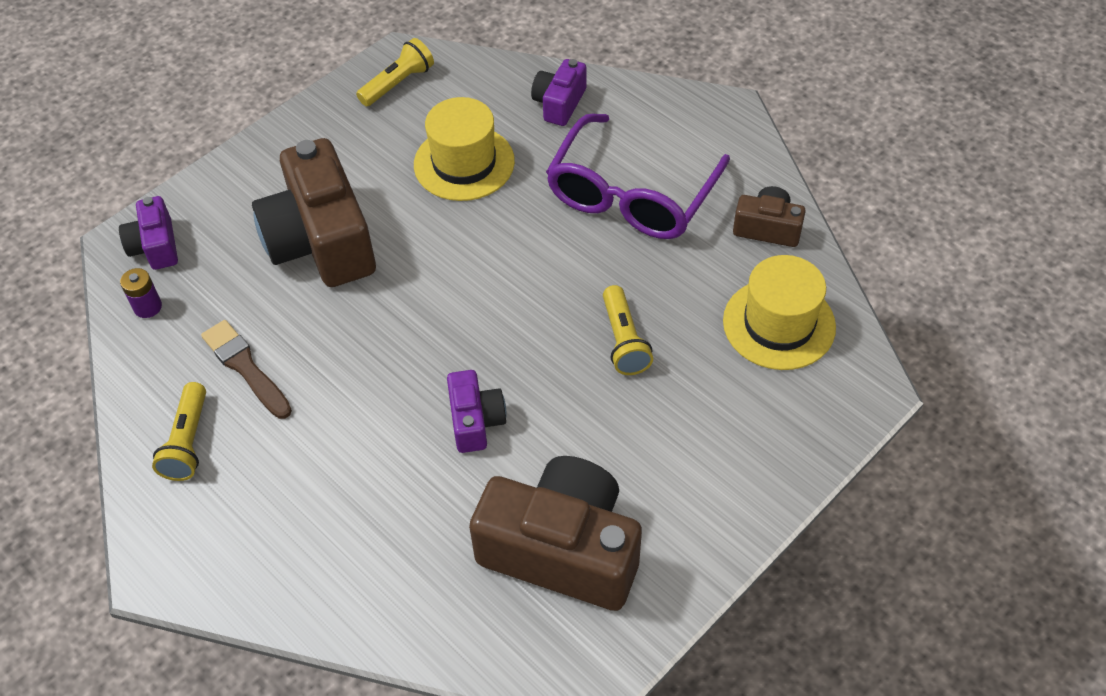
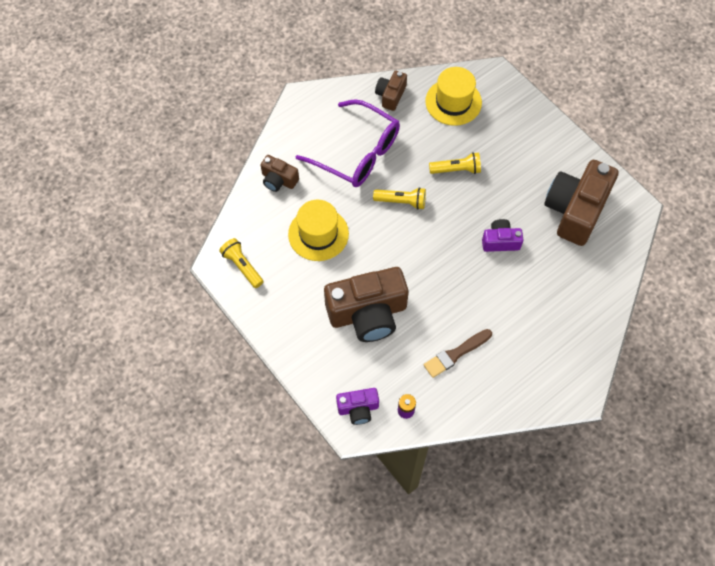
camera: 85 degrees left, 10 degrees up
yellow flashlight [152,382,206,481] -> yellow flashlight moved to [373,187,426,210]
purple camera [531,59,587,126] -> brown camera [261,155,299,192]

